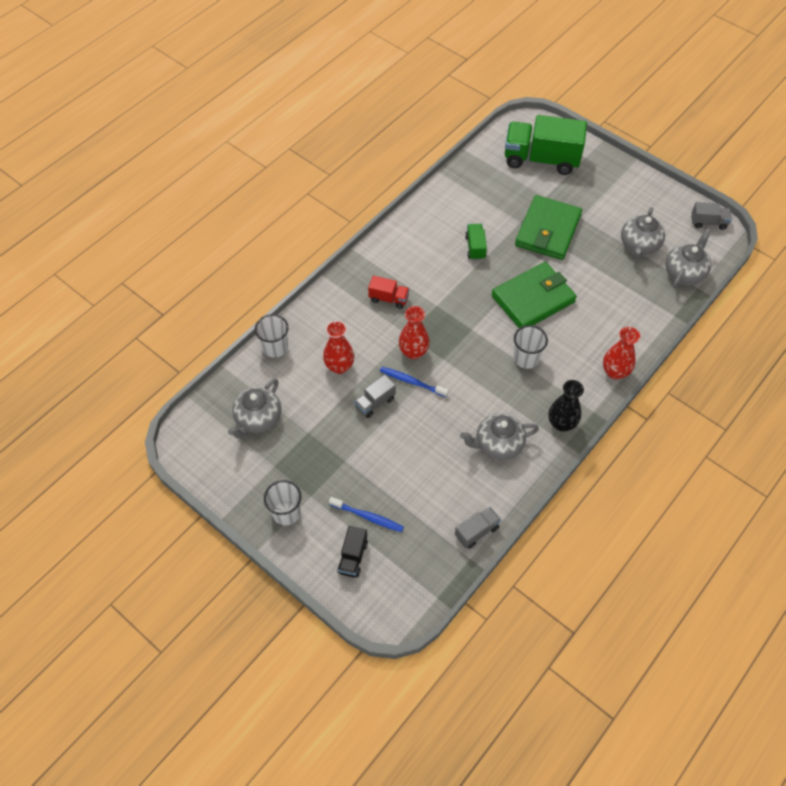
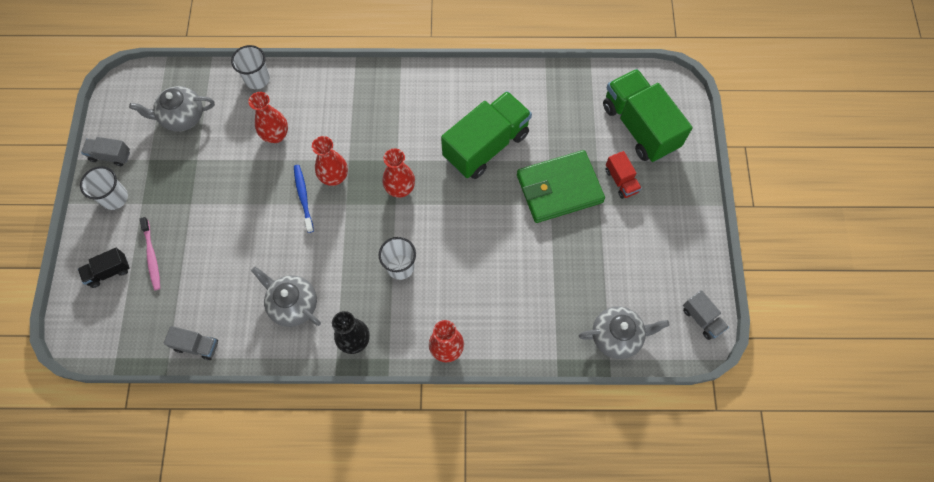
camera: 50 degrees right, 10 degrees up
blue toothbrush [329,497,404,532] -> pink toothbrush [140,217,160,290]
grey truck [354,375,396,418] -> grey truck moved to [81,137,130,166]
red truck [368,276,409,309] -> red truck moved to [606,151,642,199]
green truck [465,224,487,260] -> green truck [441,91,532,179], size x2.16
green wallet [491,262,577,328] -> none
grey teapot [621,207,665,259] -> none
none -> red vase [382,149,415,198]

